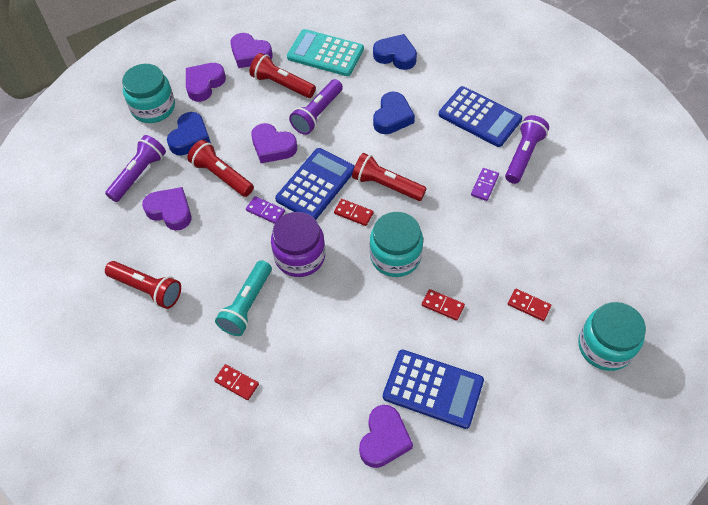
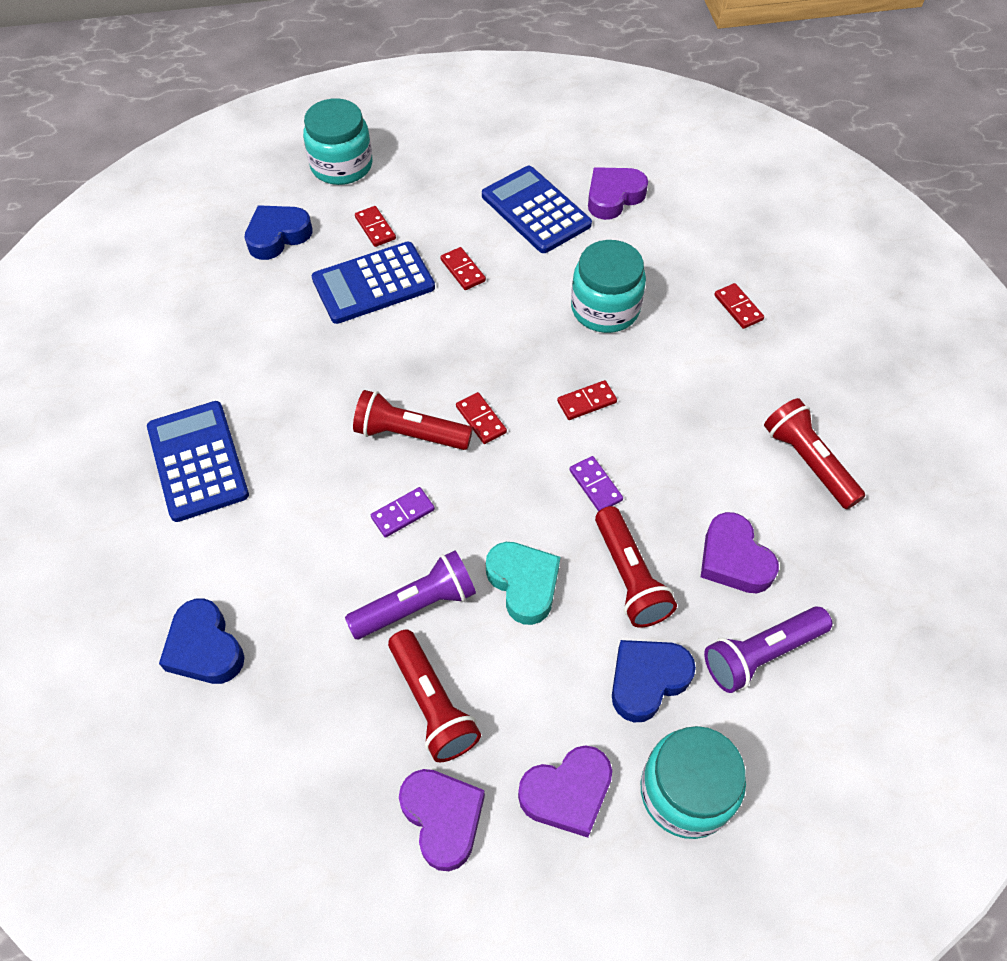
camera: 150 degrees left, 0 degrees up
turquoise flashlight [215,260,272,336] -> none
purple heart [251,123,297,163] -> turquoise heart [486,542,560,625]
purple jar [271,212,325,277] -> red domino [557,380,617,420]
blue calculator [275,148,355,220] -> blue calculator moved to [312,242,435,324]
turquoise calculator [287,29,364,76] -> none
red flashlight [352,153,427,201] -> red flashlight turned 135 degrees clockwise [353,390,473,450]
turquoise jar [370,212,423,277] -> turquoise jar moved to [571,240,646,333]
blue heart [373,92,415,134] -> blue heart moved to [245,205,312,260]
purple domino [471,168,499,201] -> purple domino moved to [371,487,435,538]
purple flashlight [505,115,549,184] -> none

